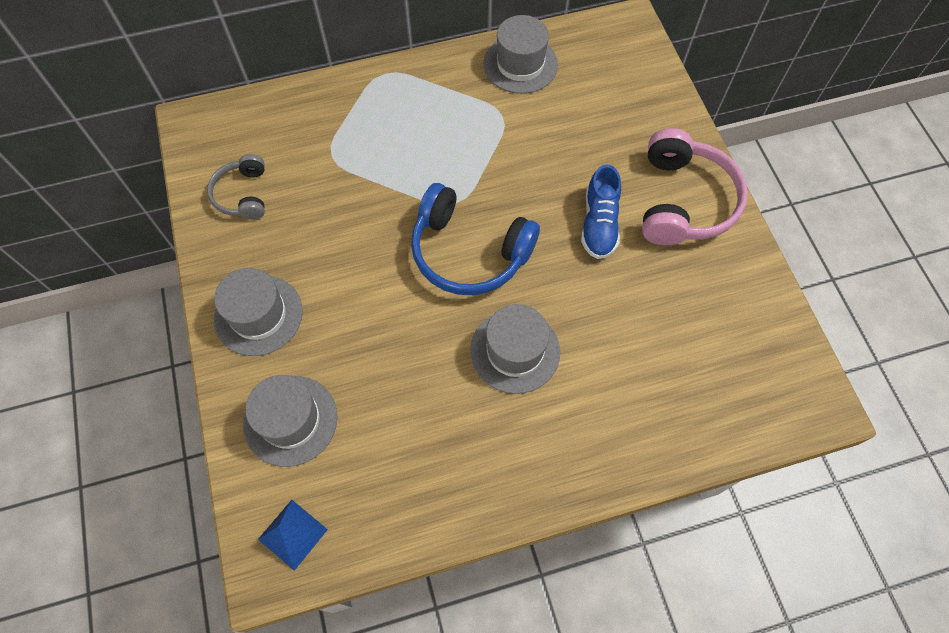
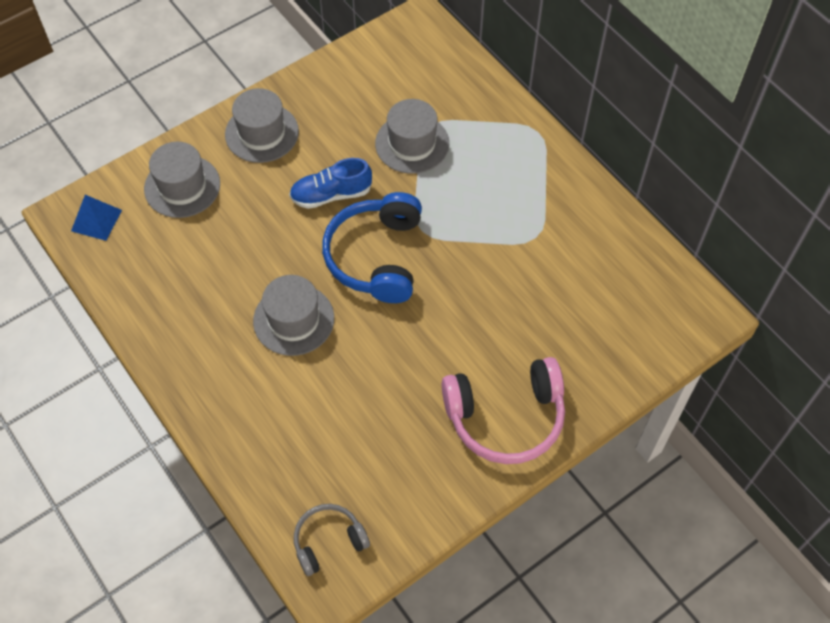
camera: 70 degrees right, 5 degrees down
grey headphones [207,154,265,220] -> grey headphones moved to [294,504,370,576]
grey hat [483,15,558,94] -> grey hat moved to [375,99,449,174]
blue shoe [581,164,621,259] -> blue shoe moved to [289,158,372,209]

